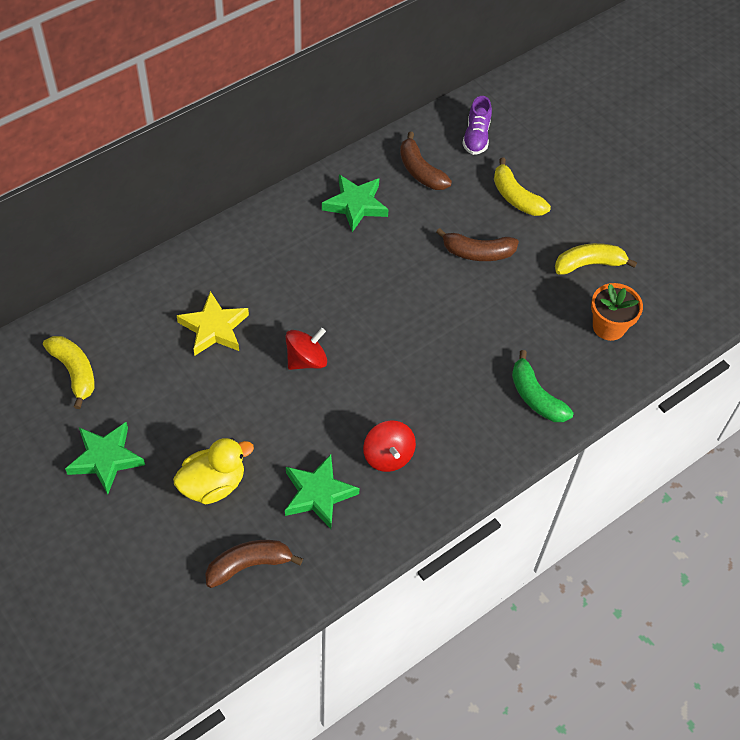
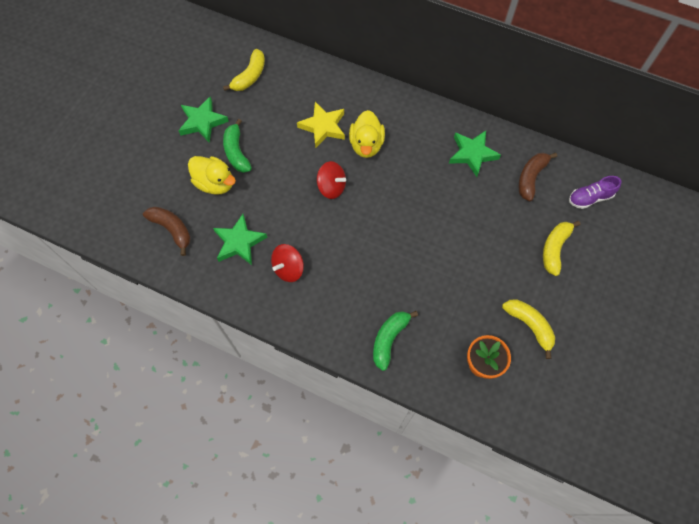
camera: 65 degrees right, 10 degrees up
brown banana [436,228,519,261] -> none
none -> green banana [223,118,252,173]
none -> yellow duck [349,110,385,158]

